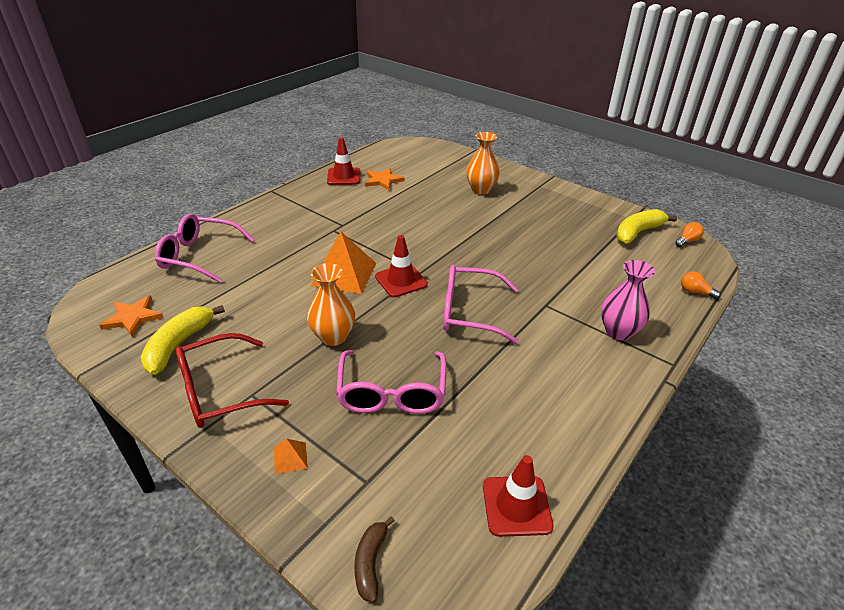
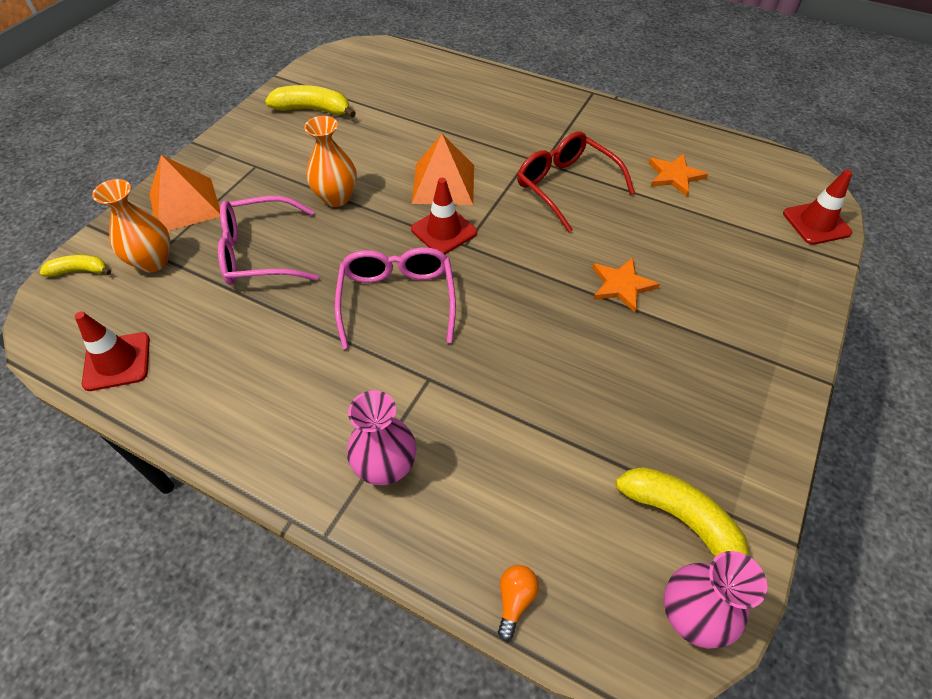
camera: 80 degrees right, 15 degrees up
orange star [99,295,164,337] -> orange star moved to [593,257,660,313]
pink glasses [155,214,255,283] -> none
red glasses [176,333,289,428] -> red glasses moved to [517,132,635,232]
orange pyramid [274,439,308,474] -> orange pyramid [149,155,220,231], size x2.31
red traffic cone [327,137,360,185] -> red traffic cone moved to [783,170,852,245]
brown banana [354,516,395,603] -> yellow banana [39,255,111,277]
orange vase [466,132,500,195] -> orange vase moved to [92,179,170,273]
orange light bulb [675,222,704,247] -> pink vase [664,551,767,649]

